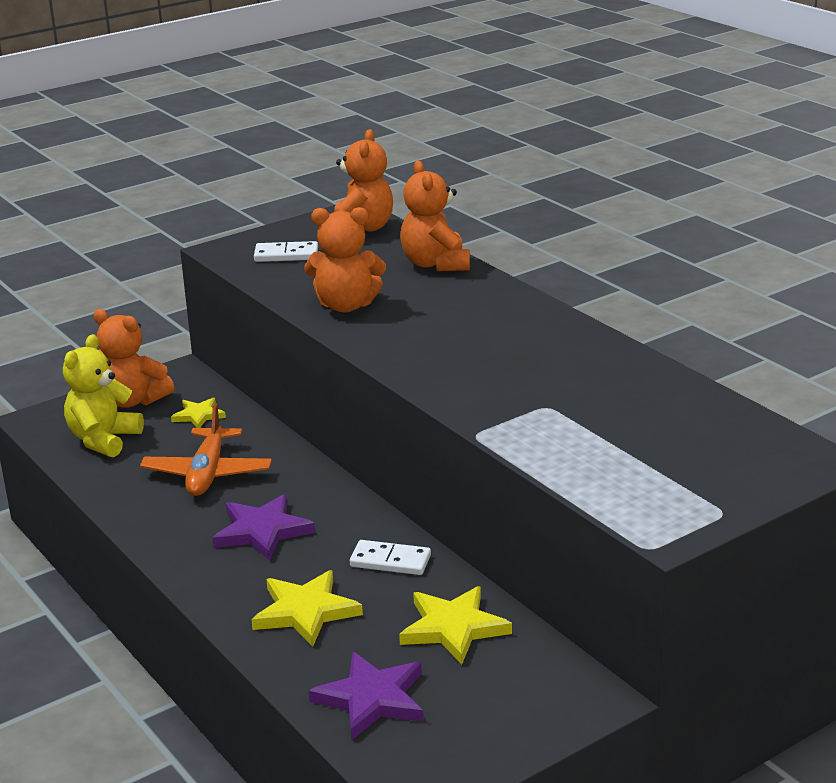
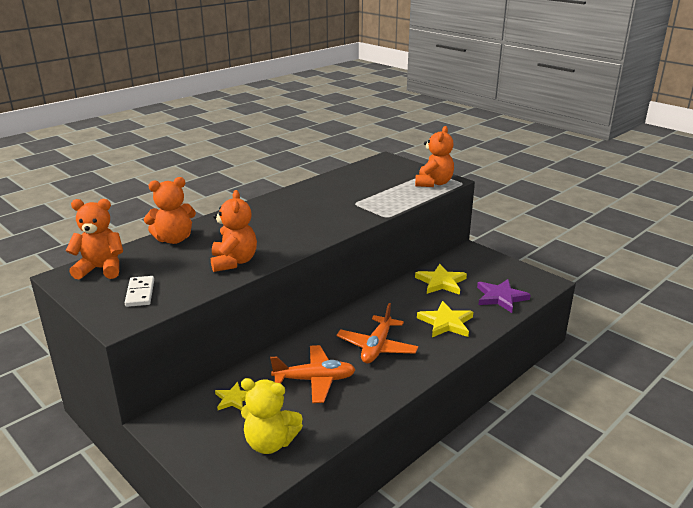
camera: 100 degrees left, 0 degrees up
orange teddy bear [94,309,174,408] -> orange teddy bear moved to [415,126,454,187]
purple star [212,494,315,561] -> orange plane [337,303,418,363]
white domino [350,540,431,575] -> none

